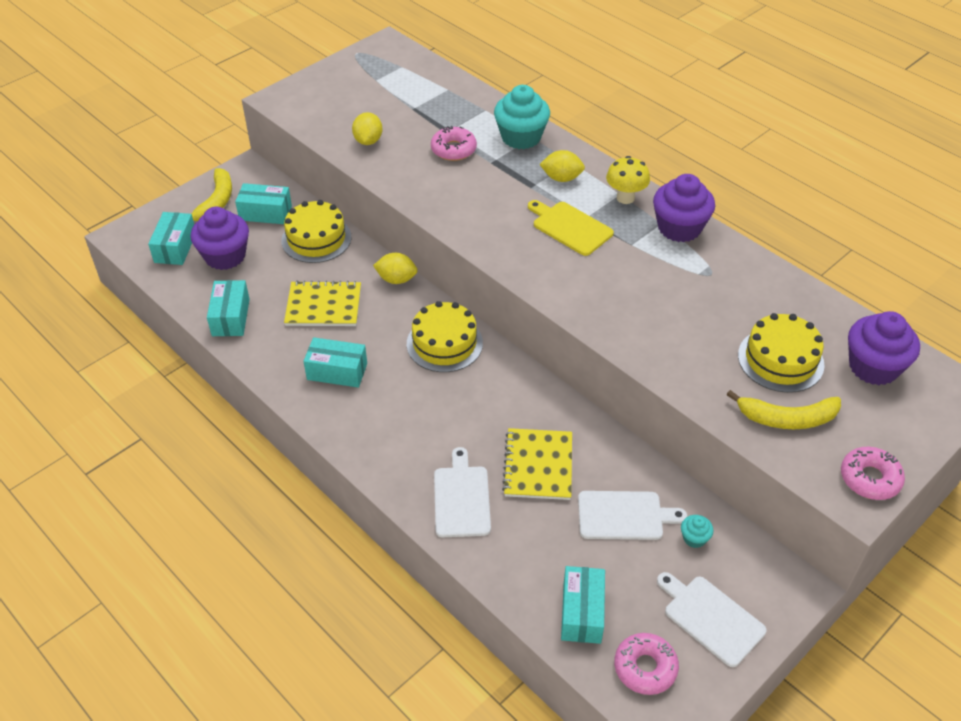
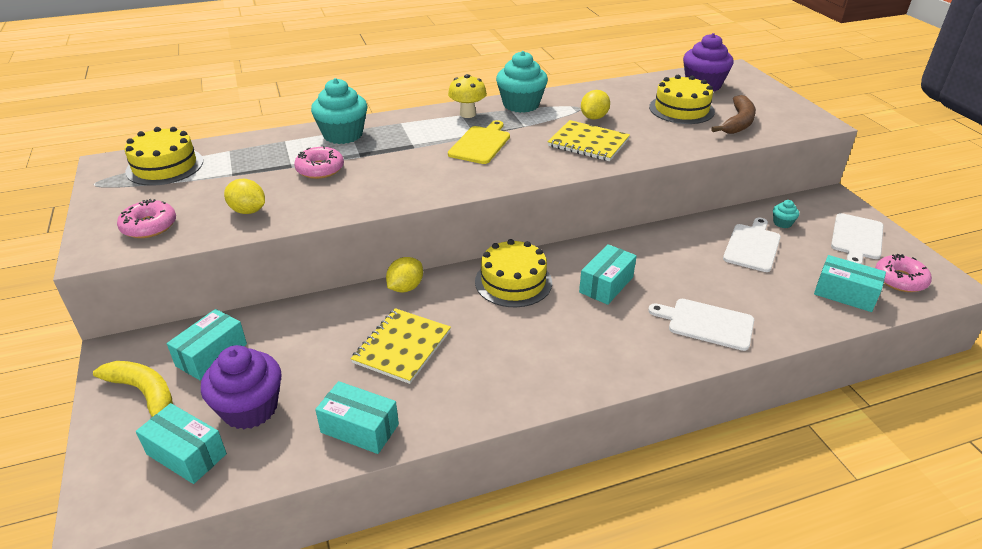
camera: 65 degrees left, 10 degrees down
yellow cake [281,200,352,263] -> yellow cake moved to [125,127,203,186]
turquoise box [304,337,367,388] -> turquoise box moved to [579,244,637,305]
yellow notebook [502,428,572,500] -> yellow notebook moved to [548,120,630,161]
yellow cutting board [528,200,614,256] -> yellow cutting board turned 135 degrees clockwise [448,120,510,164]
yellow lemon [540,150,585,182] -> yellow lemon moved to [581,90,610,120]
purple cupcake [653,174,715,242] -> turquoise cupcake [496,51,548,113]
white cutting board [657,572,767,667] -> white cutting board turned 45 degrees counterclockwise [831,213,884,264]
yellow banana [727,390,841,429] -> brown banana [711,95,756,134]
pink donut [841,447,905,500] -> pink donut moved to [117,199,176,238]

